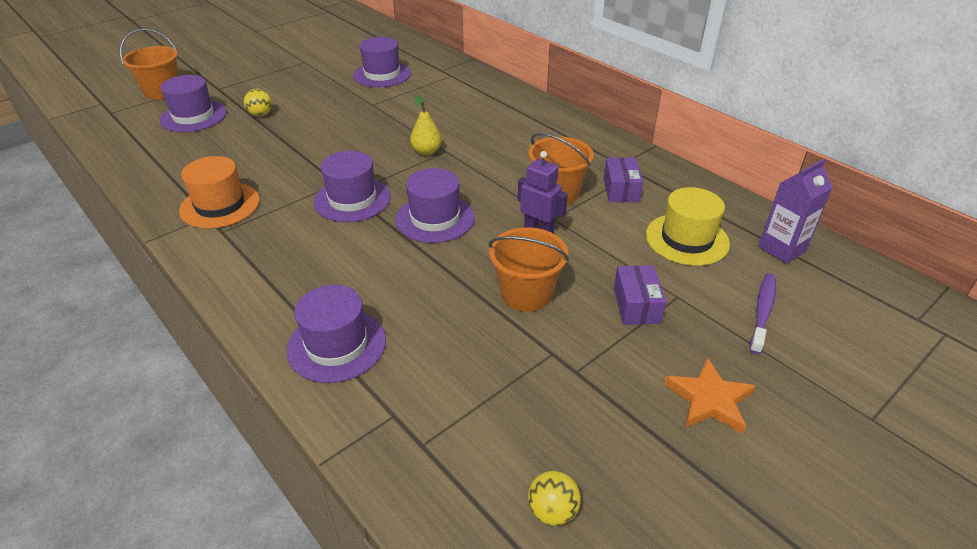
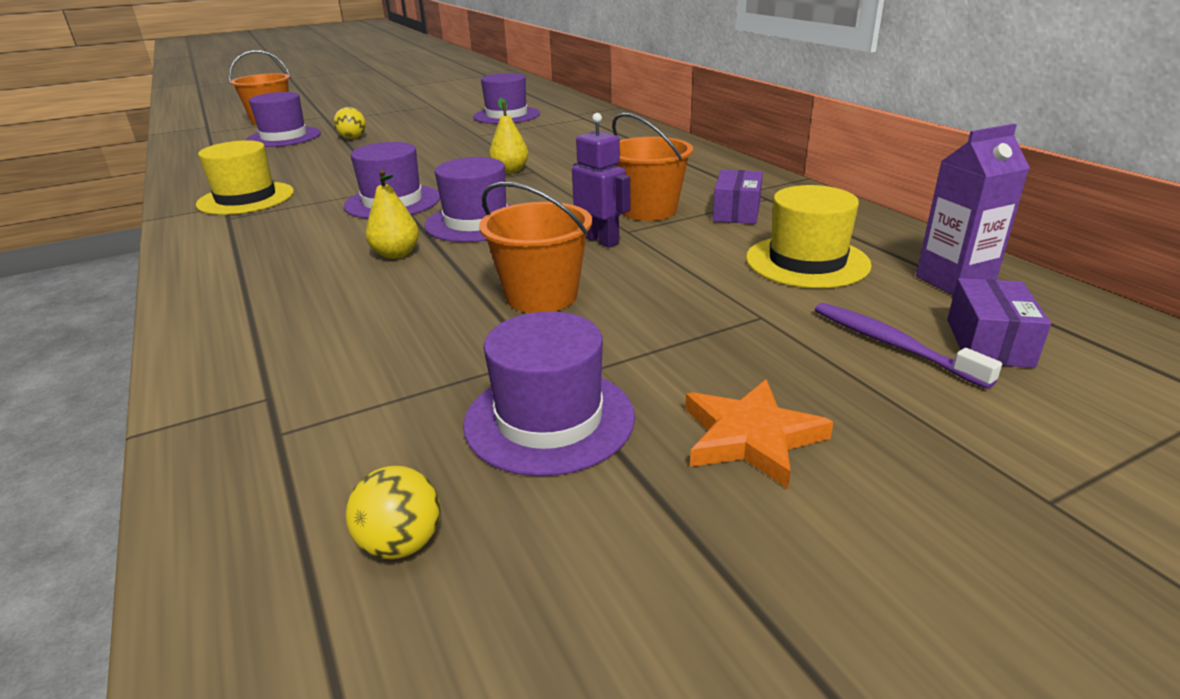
camera: 15 degrees right, 10 degrees down
orange hat [179,156,260,229] -> yellow hat [196,140,294,215]
purple hat [286,285,386,383] -> purple hat moved to [463,312,635,476]
purple box [614,265,666,325] -> purple box moved to [947,278,1051,368]
purple toothbrush [750,273,776,354] -> purple toothbrush turned 75 degrees counterclockwise [815,303,1002,389]
none -> yellow pear [366,170,419,259]

